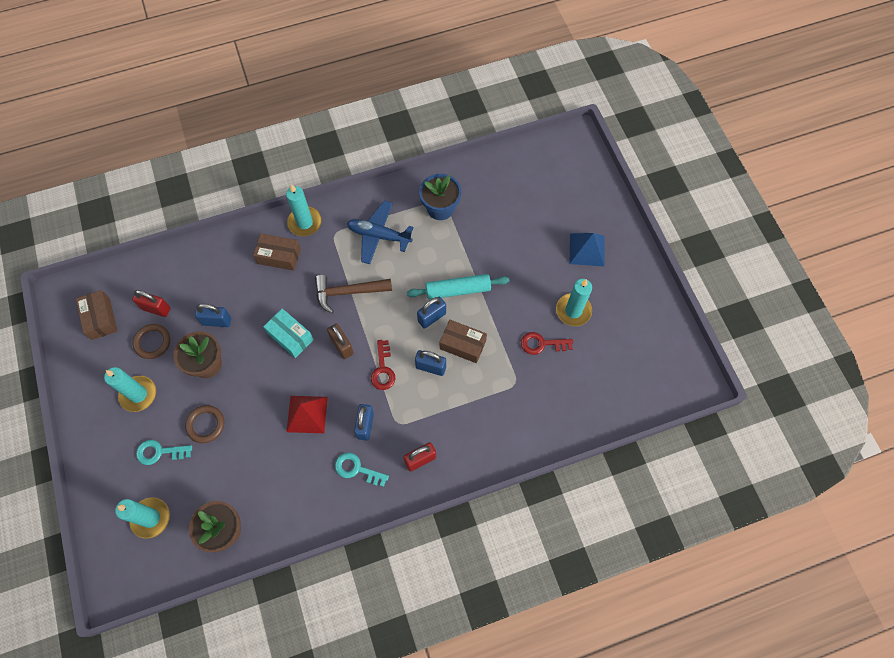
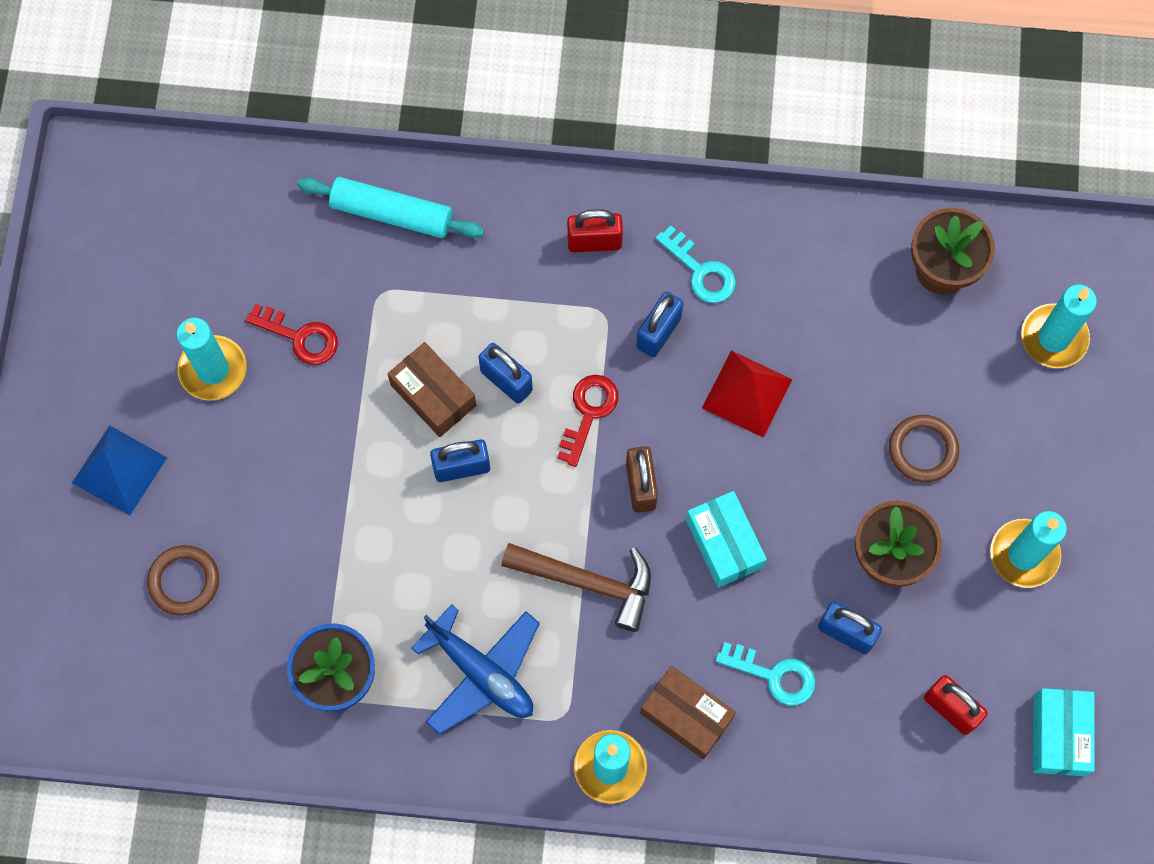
camera: 155 degrees left, 5 degrees up
brown box [76,290,117,340] -> turquoise box [1033,688,1095,776]
brown ring [133,324,170,359] -> brown ring moved to [147,545,219,616]
turquoise key [136,440,192,465] -> turquoise key moved to [716,642,816,706]
turquoise rolling pin [407,274,510,300] -> turquoise rolling pin moved to [297,177,485,238]

